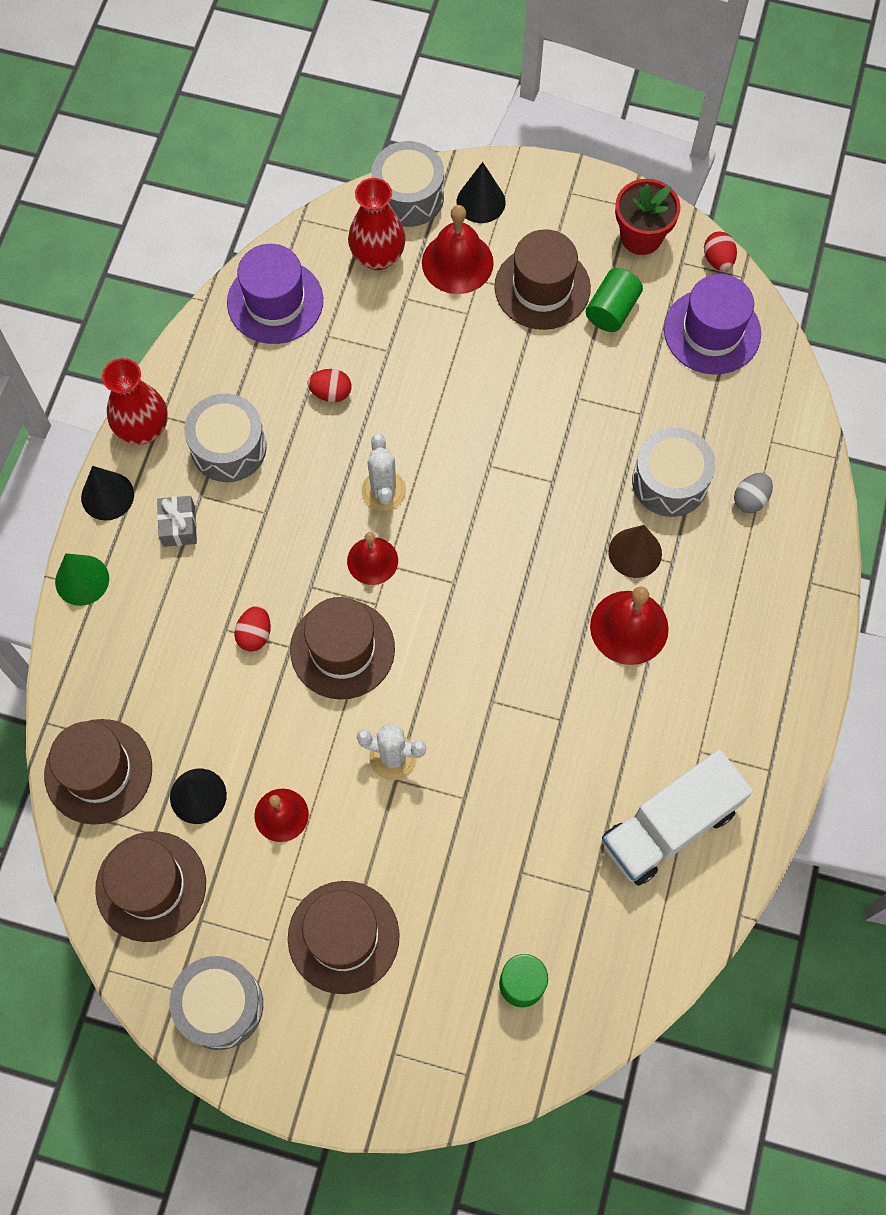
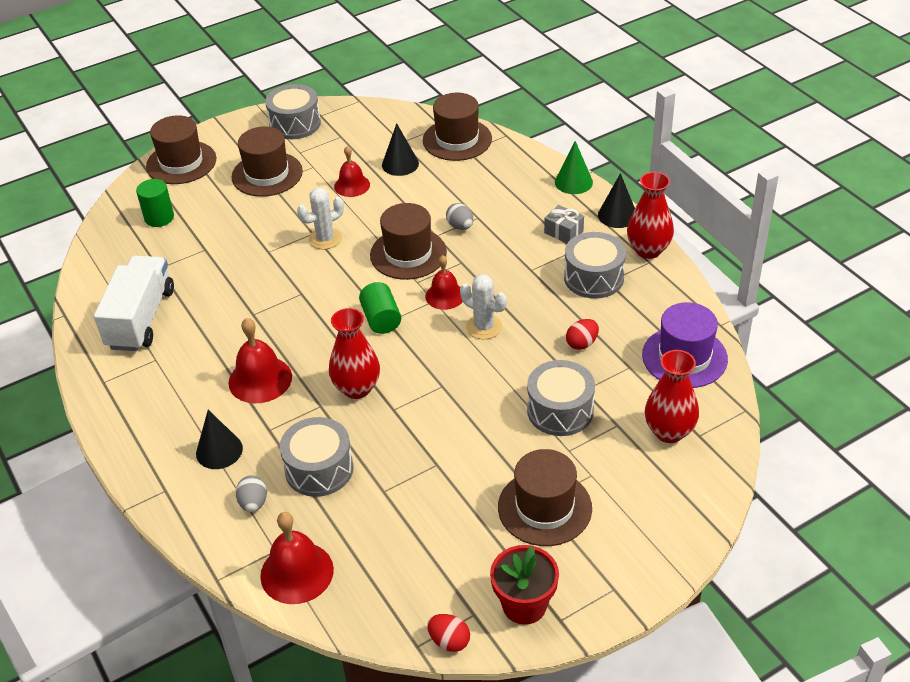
camera: 135 degrees right, 25 degrees down
brown hat [95,831,206,942] -> brown hat moved to [146,115,216,184]
red egg [234,606,271,652] -> grey egg [446,203,473,230]
grey drum [372,141,444,227] -> grey drum moved to [527,360,595,436]
red bell [422,205,494,294] -> red bell moved to [260,512,334,604]
black cone [457,162,506,223] -> black cone moved to [196,410,243,469]
green cylinder [586,268,643,332] -> green cylinder moved to [359,282,401,334]
brown cone [608,525,662,578] -> none
purple hat [664,274,761,374] -> none
none -> red vase [329,308,380,399]

